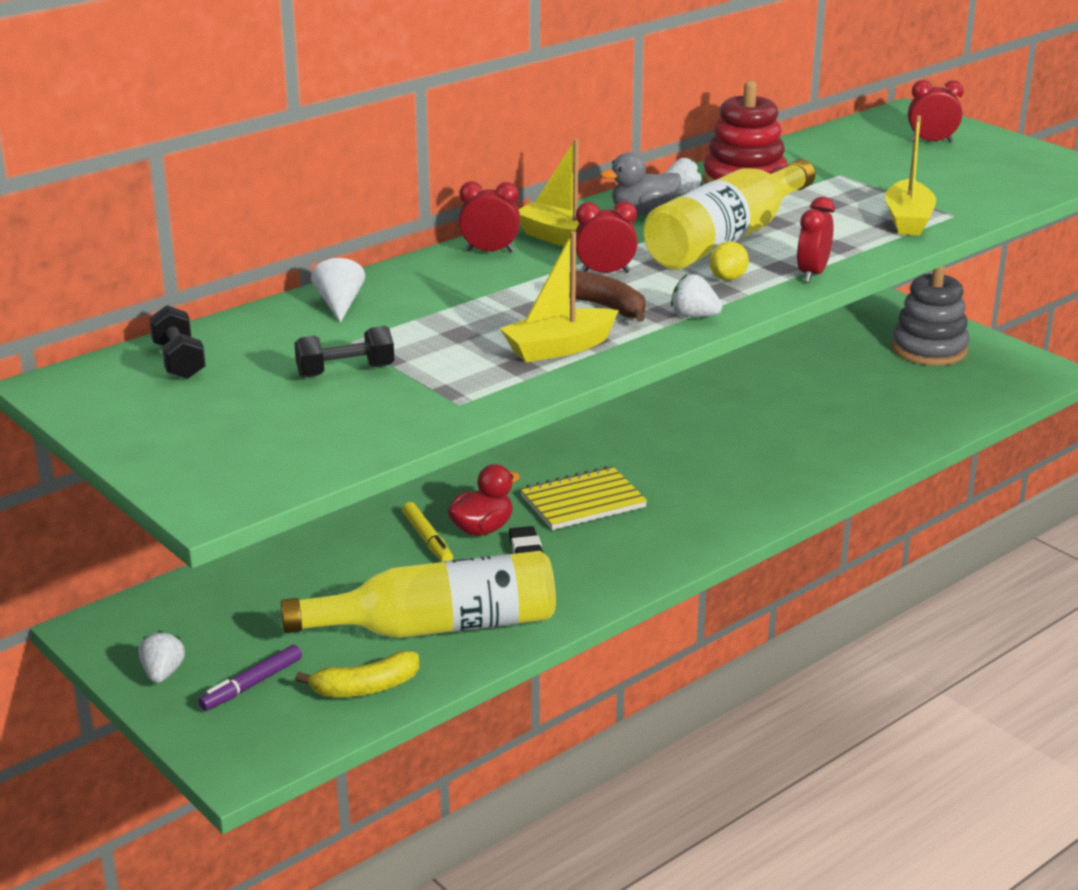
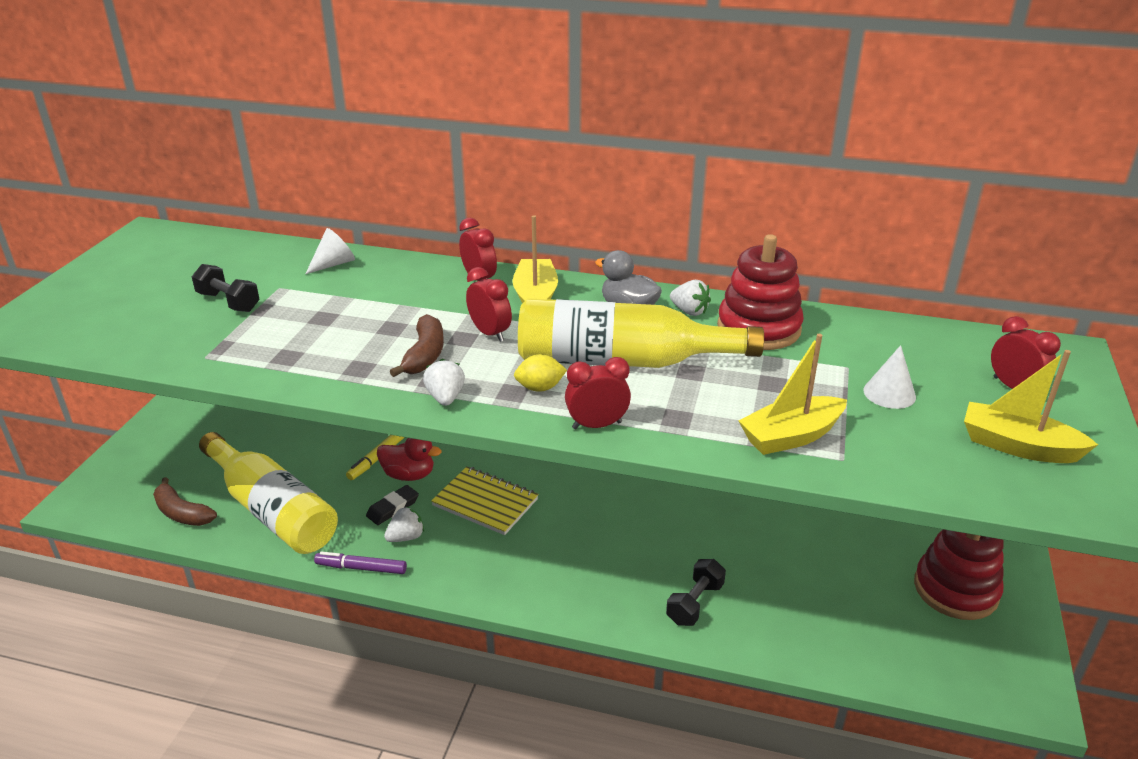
camera: 55 degrees right, 5 degrees up
white strawberry [139,631,185,683] -> white strawberry moved to [384,507,424,542]
black dumbbell [149,305,206,379] -> black dumbbell moved to [666,559,726,626]
purple marker [198,645,302,711] -> purple marker moved to [314,552,407,574]
yellow banana [295,651,419,697] -> brown banana [153,477,217,526]
yellow boat [500,231,619,362] -> yellow boat moved to [964,350,1098,463]
grey stacking toy [892,266,970,366] -> red stacking toy [914,529,1004,620]
none -> white cone [863,345,916,409]

